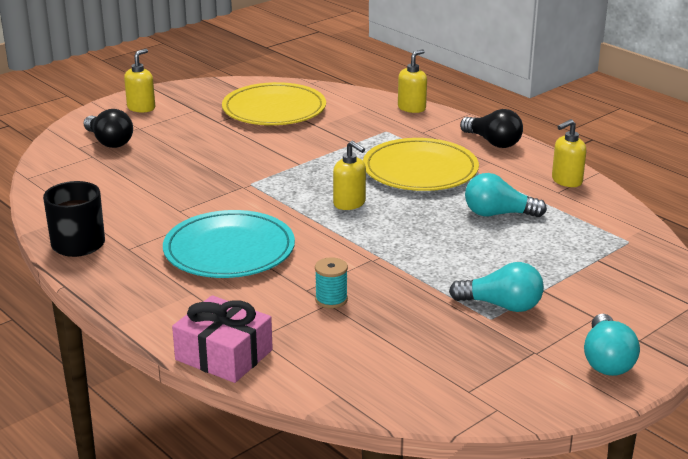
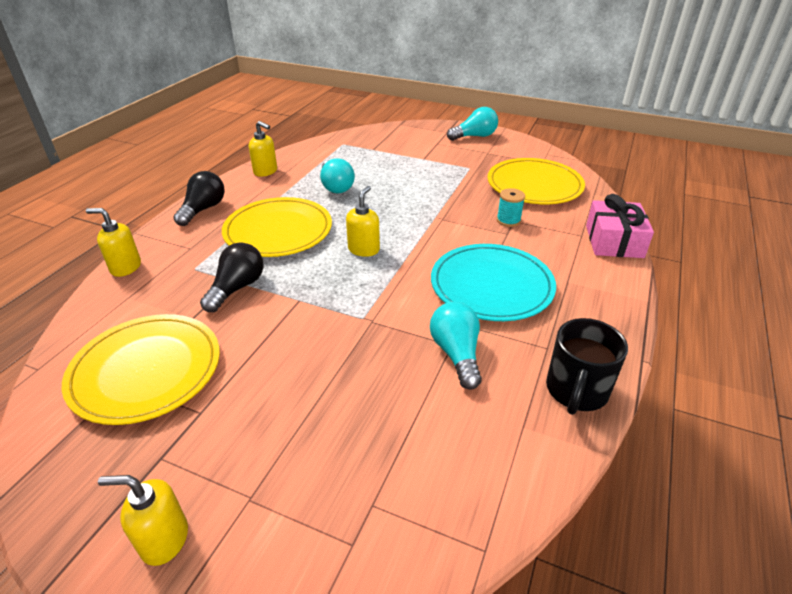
camera: 115 degrees left, 10 degrees up
black light bulb [84,109,133,148] -> black light bulb moved to [200,243,263,312]
turquoise light bulb [449,262,544,312] -> turquoise light bulb moved to [430,302,482,390]
none -> yellow plate [488,158,585,204]

